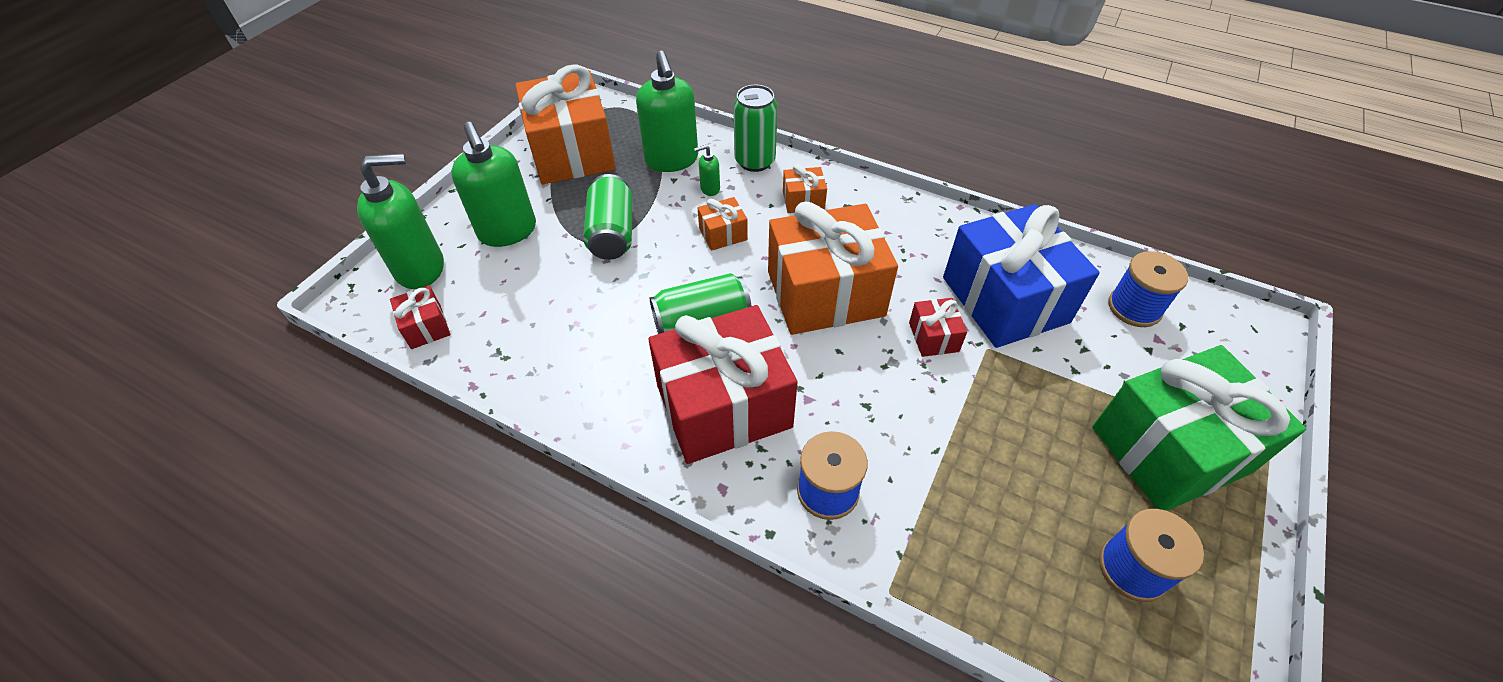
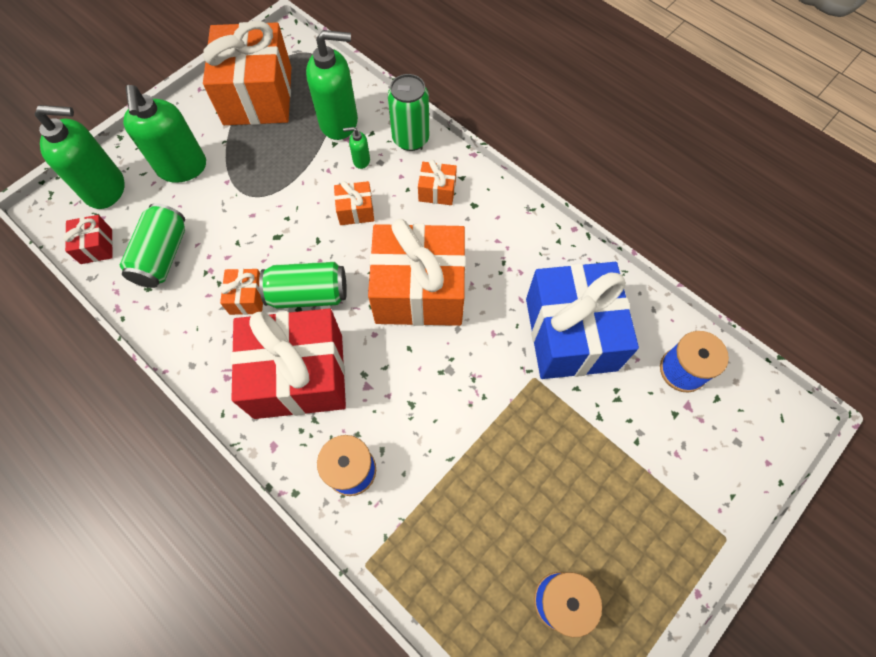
camera: 15 degrees right, 15 degrees up
green can [583,174,633,260] -> green can moved to [120,203,185,288]
green soap dispenser [636,51,698,172] -> green soap dispenser turned 90 degrees counterclockwise [306,30,358,140]
red gift [909,298,967,357] -> none
green gift [1092,345,1306,511] -> none
none -> orange gift [220,268,263,315]

